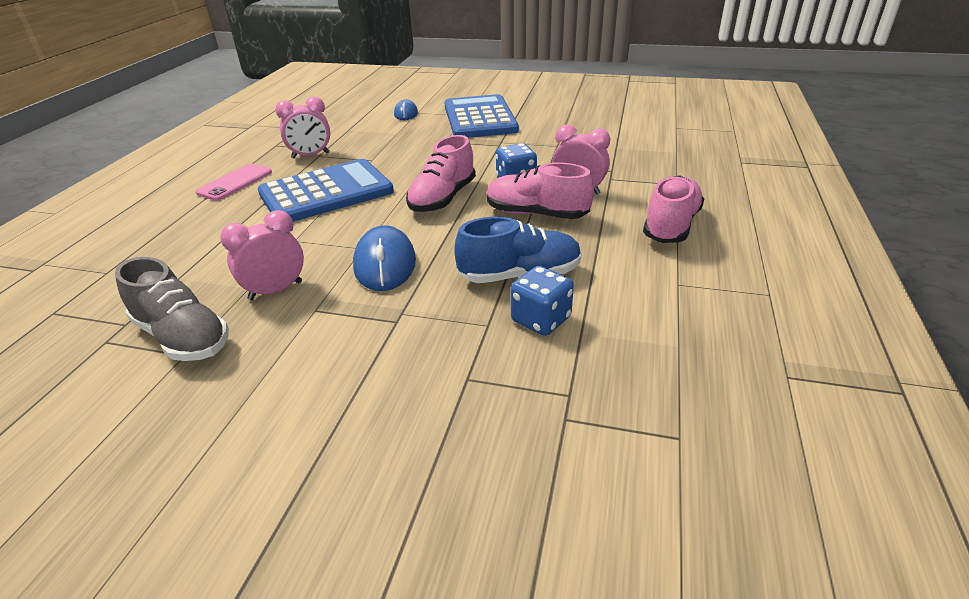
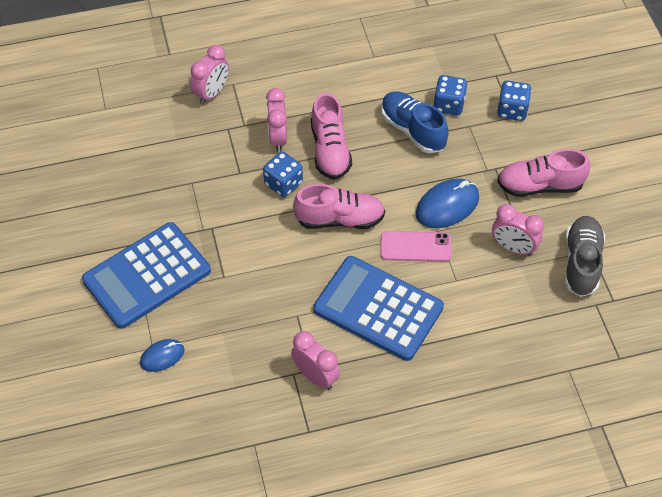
camera: 120 degrees left, 20 degrees up
pink phone [196,164,272,201] -> pink phone moved to [381,231,451,262]
pink shoe [643,176,704,243] -> pink shoe moved to [497,149,590,197]
none -> pink clock [191,45,229,104]
none -> blue dice [497,81,532,121]

